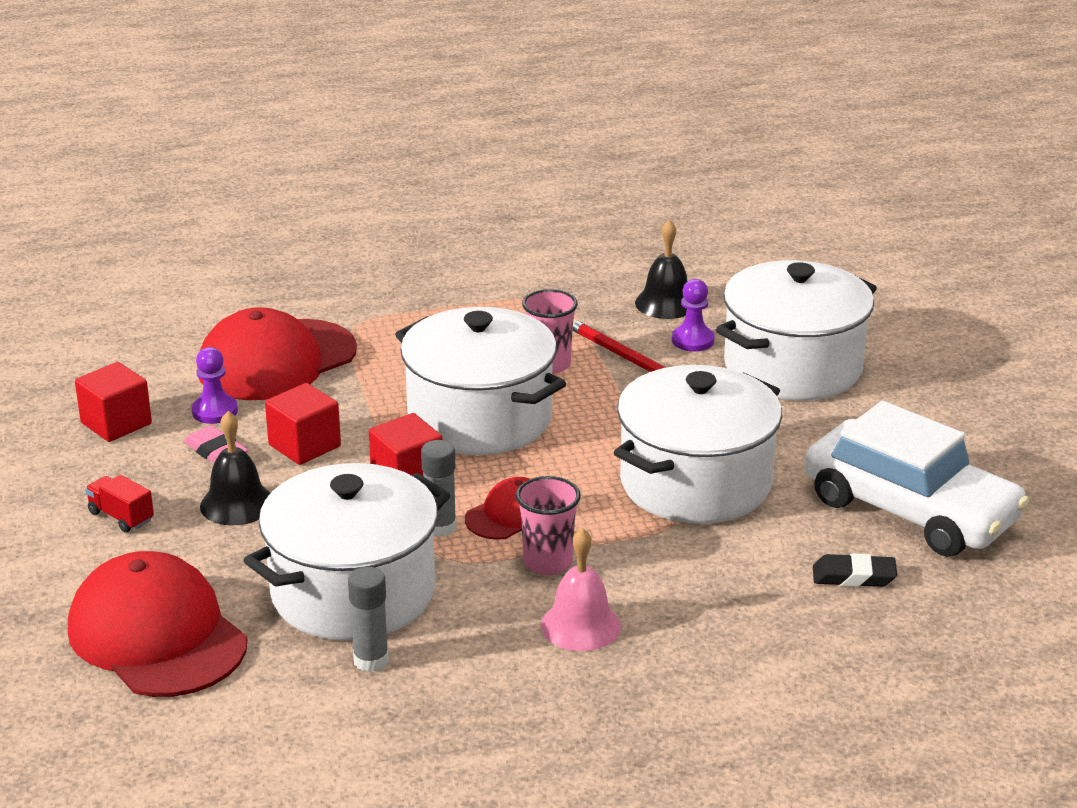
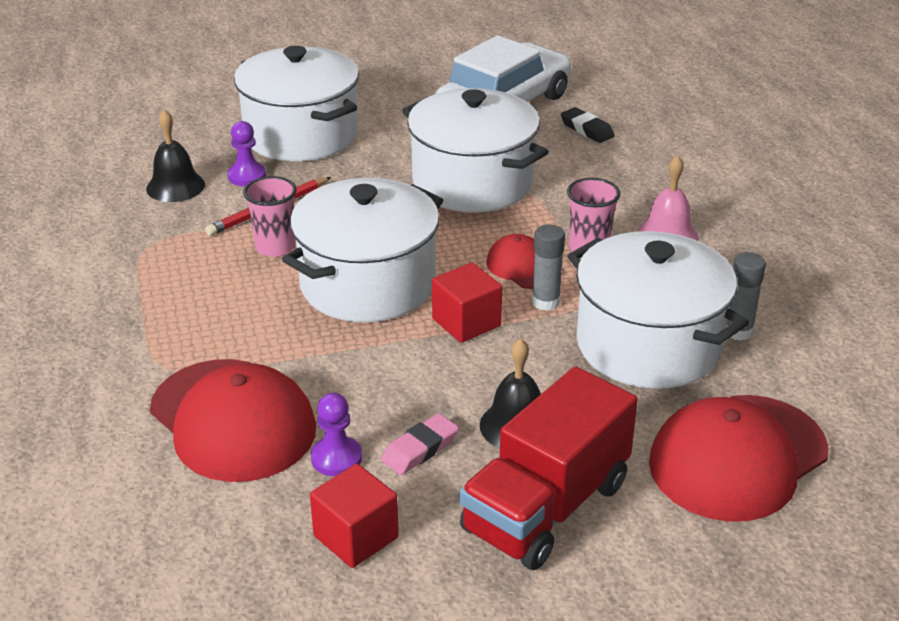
camera: 90 degrees left, 5 degrees up
red truck [85,475,154,533] -> red truck [459,367,638,570], size x2.48
red cube [265,383,341,465] -> none
black eraser [813,553,897,587] -> black eraser turned 45 degrees counterclockwise [561,107,615,143]

